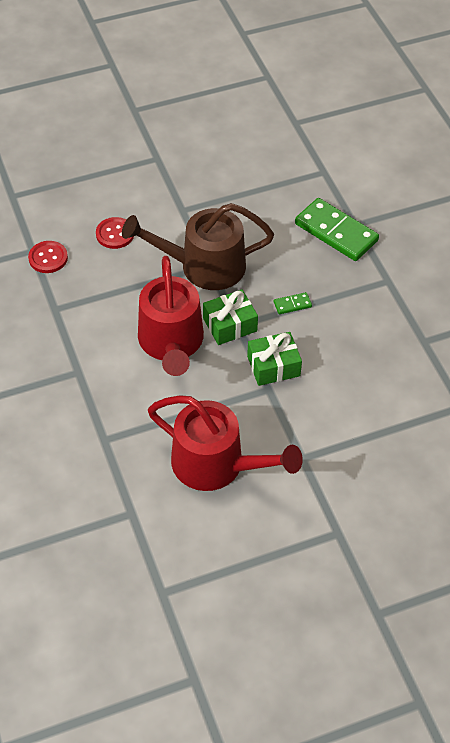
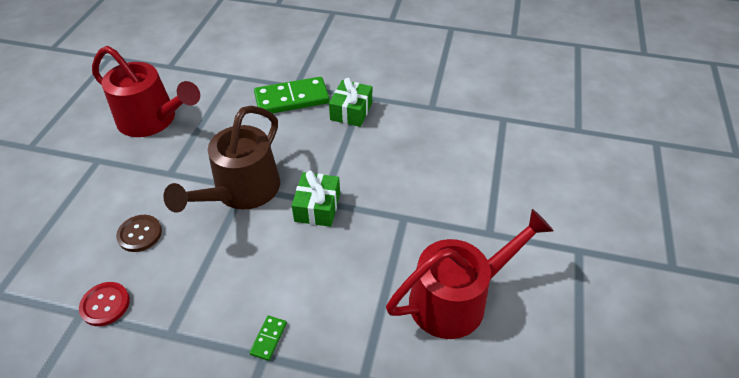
camera: 55 degrees left, 5 degrees down
red button [96,217,134,249] -> brown button [116,215,162,252]
red watering can [138,256,204,376] -> red watering can moved to [92,46,200,137]
green gift [247,332,302,386] -> green gift moved to [329,78,372,127]
green domino [274,292,312,314] -> green domino moved to [249,316,287,361]

